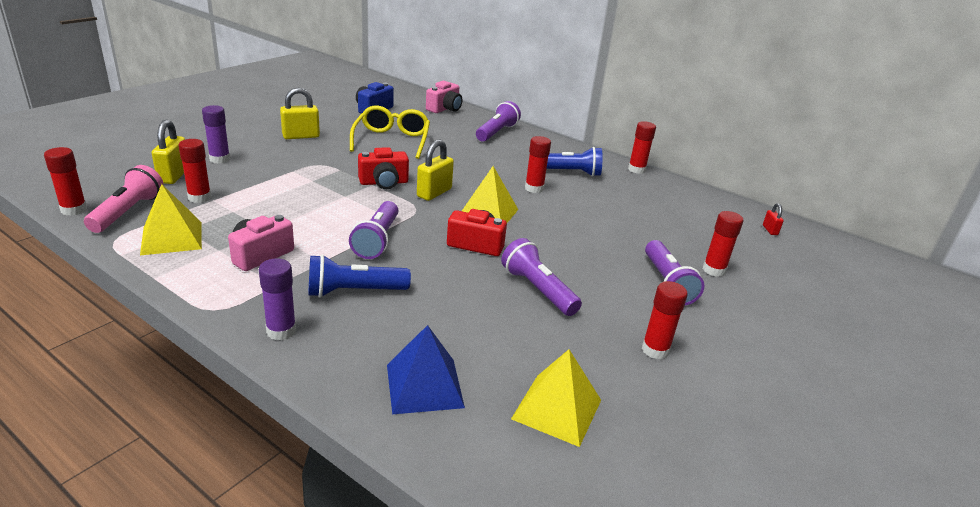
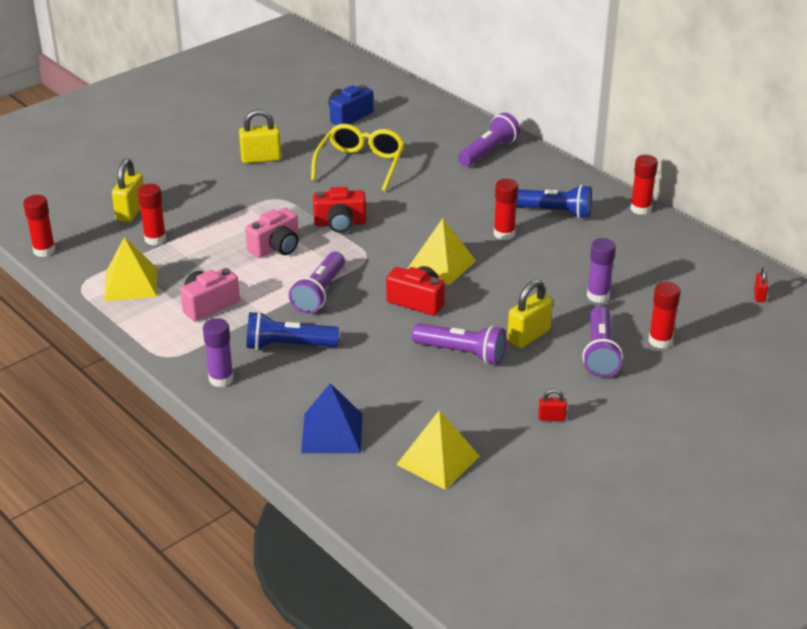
camera: 15 degrees right, 5 degrees up
pink flashlight [84,165,164,233] -> none
purple glue stick [202,105,230,164] -> purple glue stick moved to [587,238,616,303]
yellow padlock [417,139,454,201] -> yellow padlock moved to [507,279,553,348]
pink camera [426,81,462,113] -> pink camera moved to [245,208,299,258]
purple flashlight [501,238,582,316] -> purple flashlight turned 135 degrees clockwise [412,323,506,364]
red glue stick [642,281,688,359] -> red padlock [538,389,567,421]

